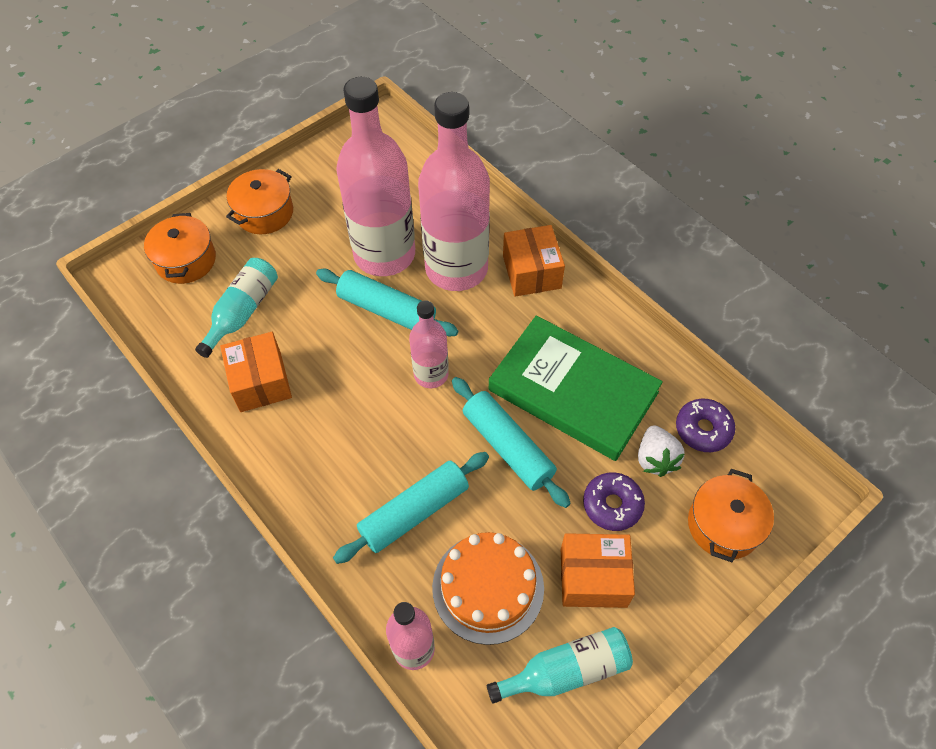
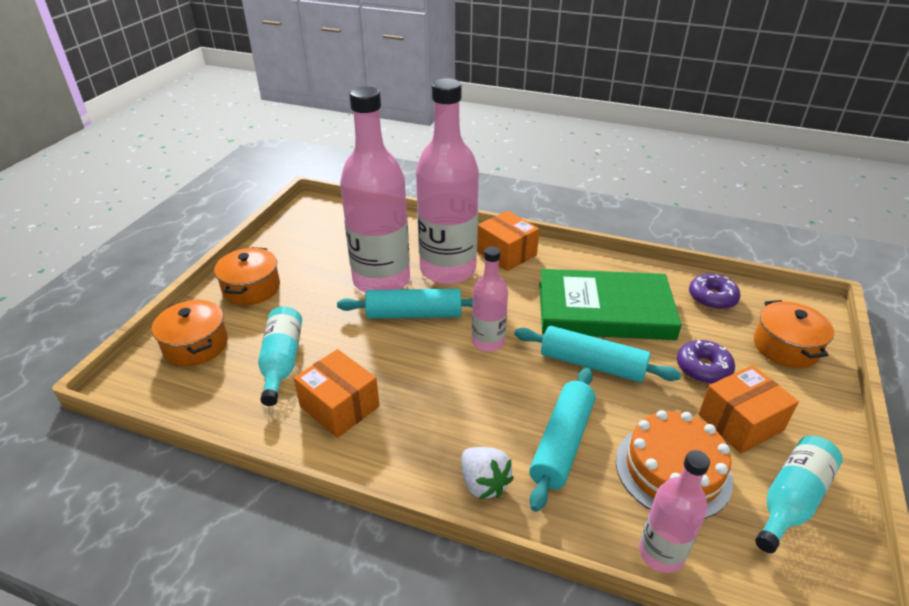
camera: 30 degrees left, 20 degrees down
white strawberry [638,425,684,477] -> white strawberry moved to [461,447,514,499]

